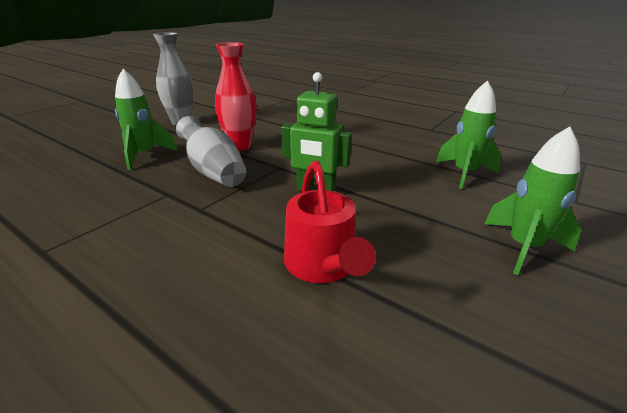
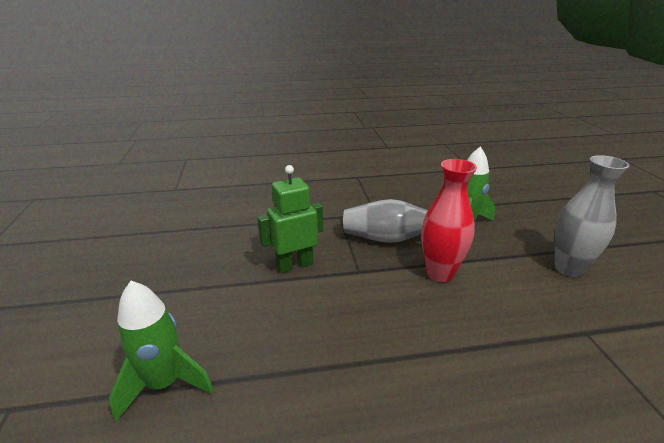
camera: 135 degrees right, 0 degrees up
red watering can [284,160,376,283] -> none
green rocket [484,126,581,275] -> none

